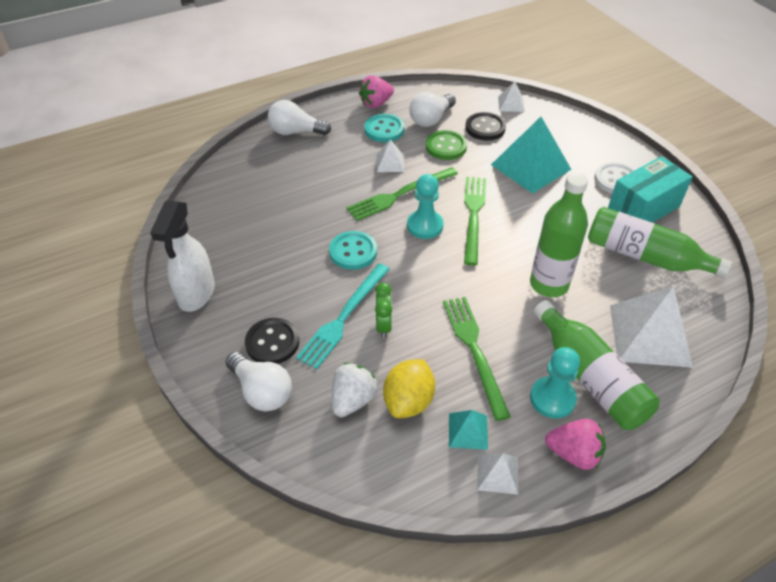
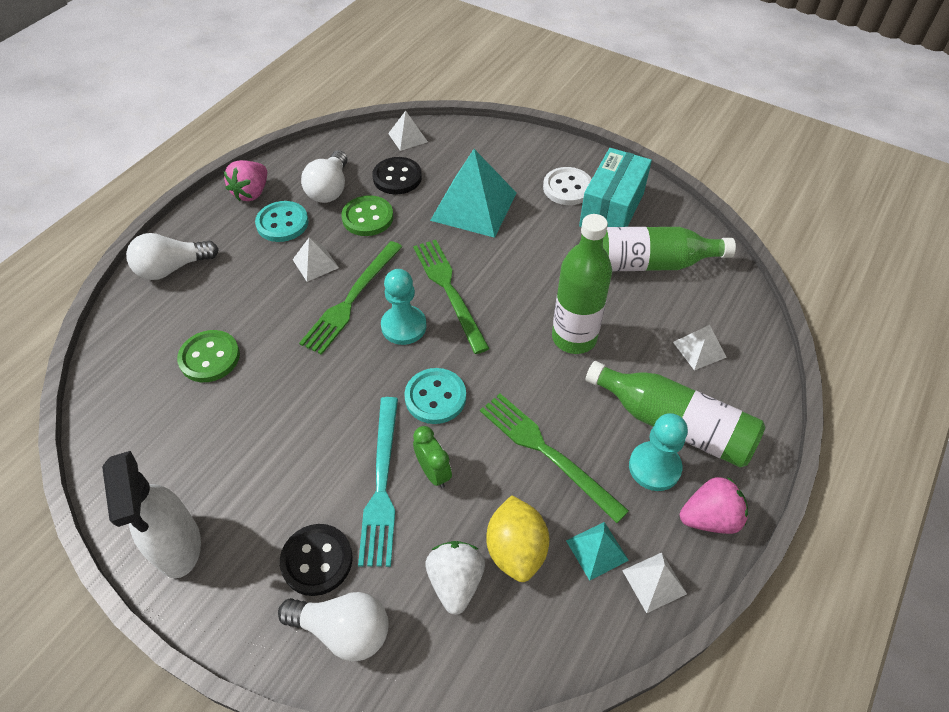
camera: 30 degrees left, 5 degrees up
turquoise button [329,231,377,270] -> turquoise button moved to [404,368,466,424]
white pyramid [610,286,693,368] -> white pyramid [673,325,727,370], size x0.49
none -> green button [177,330,240,382]

